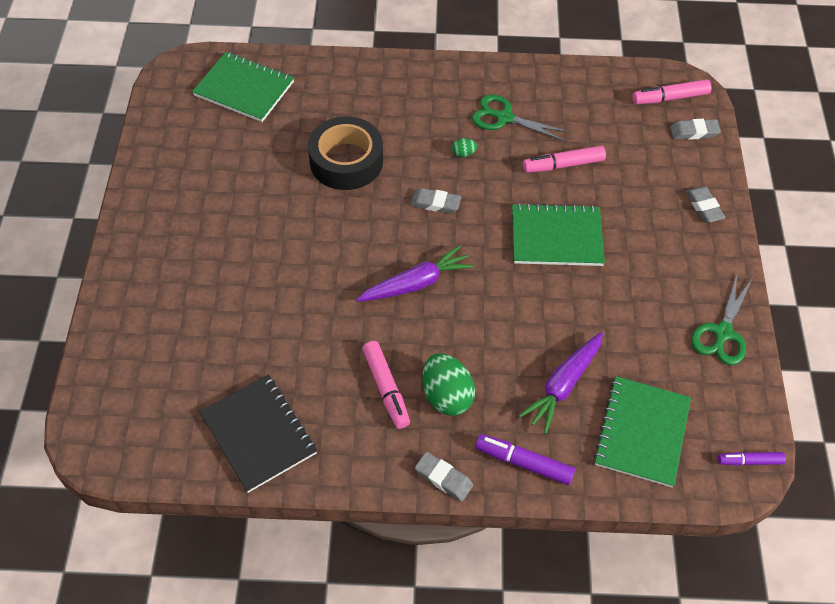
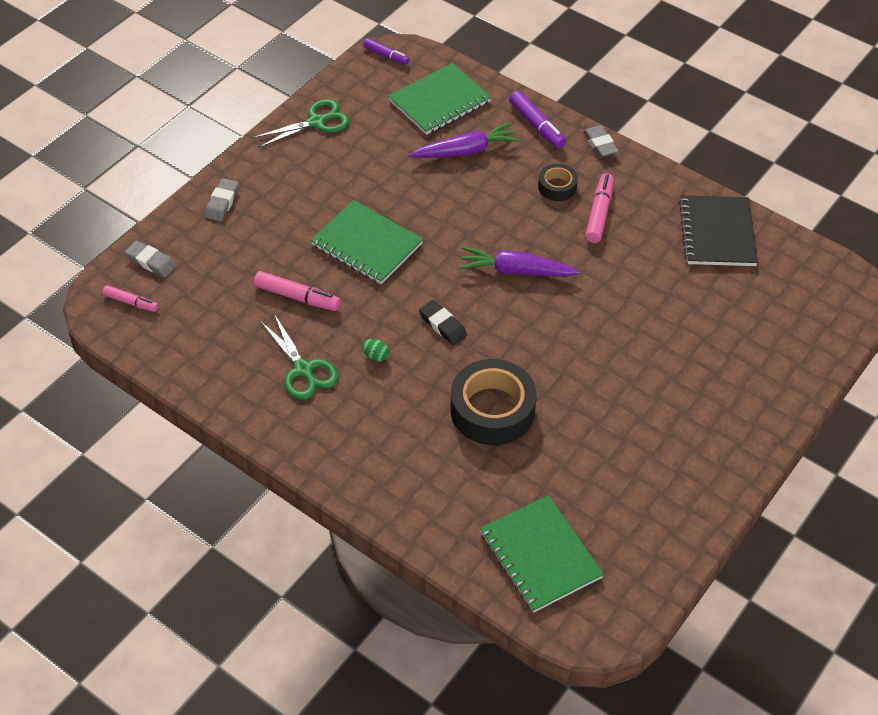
camera: 145 degrees left, 5 degrees down
grey eraser [410,188,461,213] -> black eraser [419,300,467,345]
green egg [422,354,475,416] -> black tape [538,164,578,201]
pink marker [632,79,711,104] -> pink marker [102,285,159,312], size x0.65

